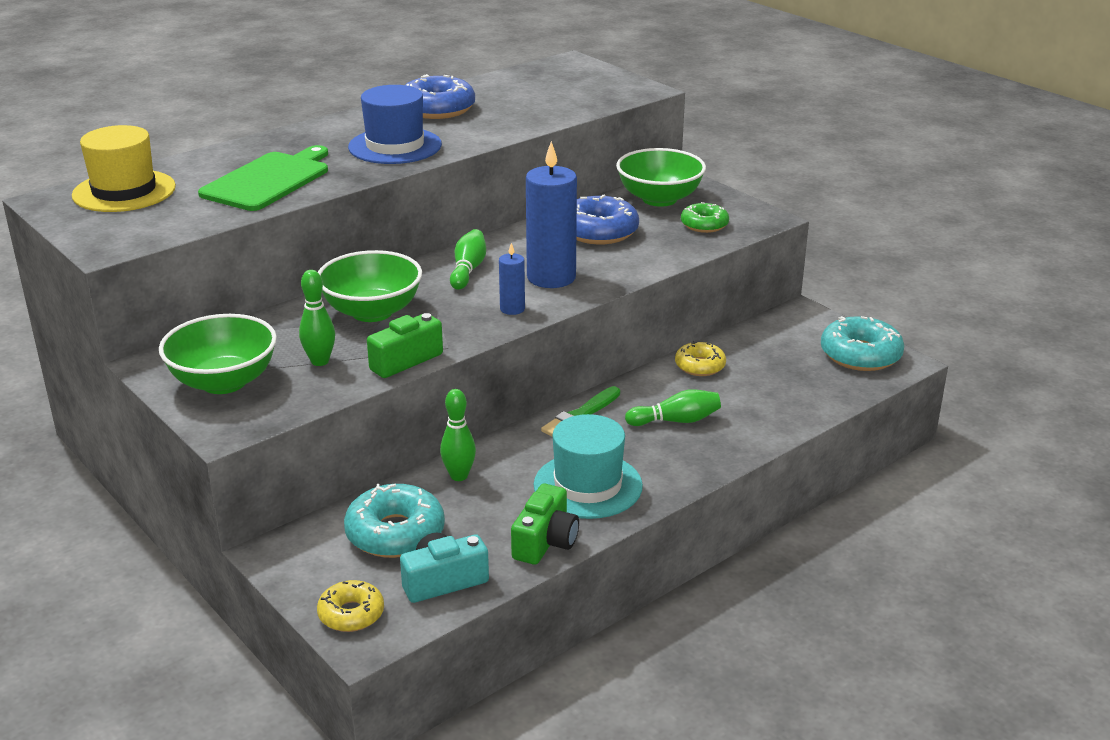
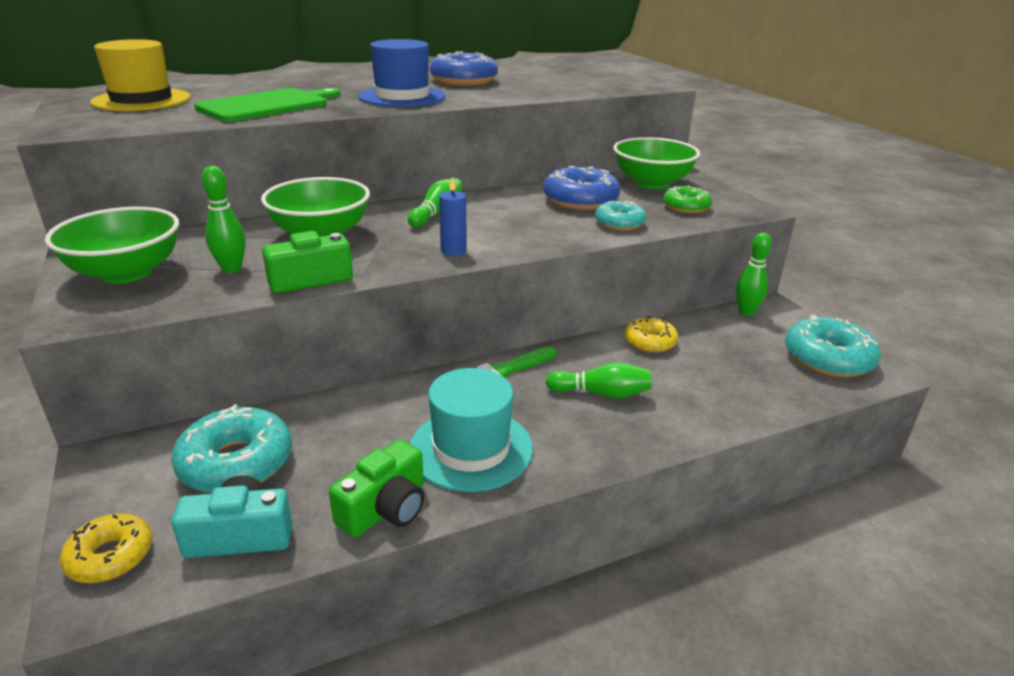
camera: 15 degrees right, 0 degrees up
green bowling pin [440,389,476,481] -> green bowling pin moved to [736,233,772,316]
blue candle [526,141,577,288] -> none
none -> turquoise donut [595,201,646,231]

